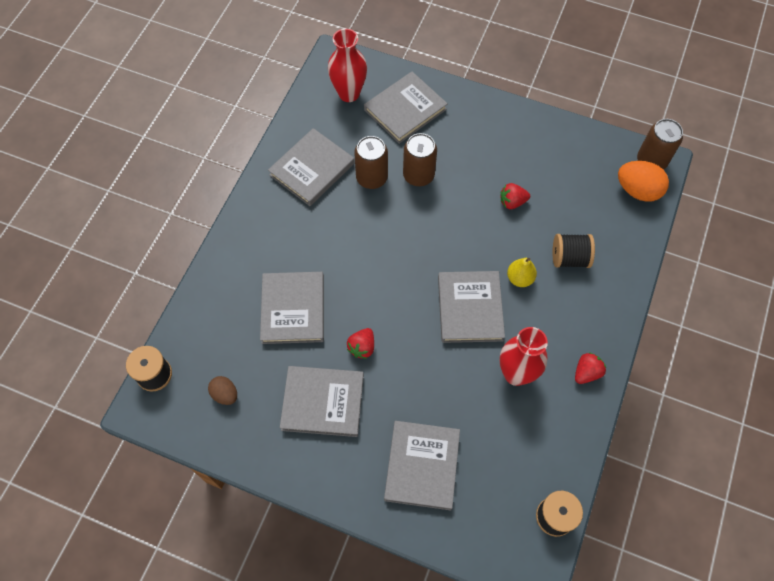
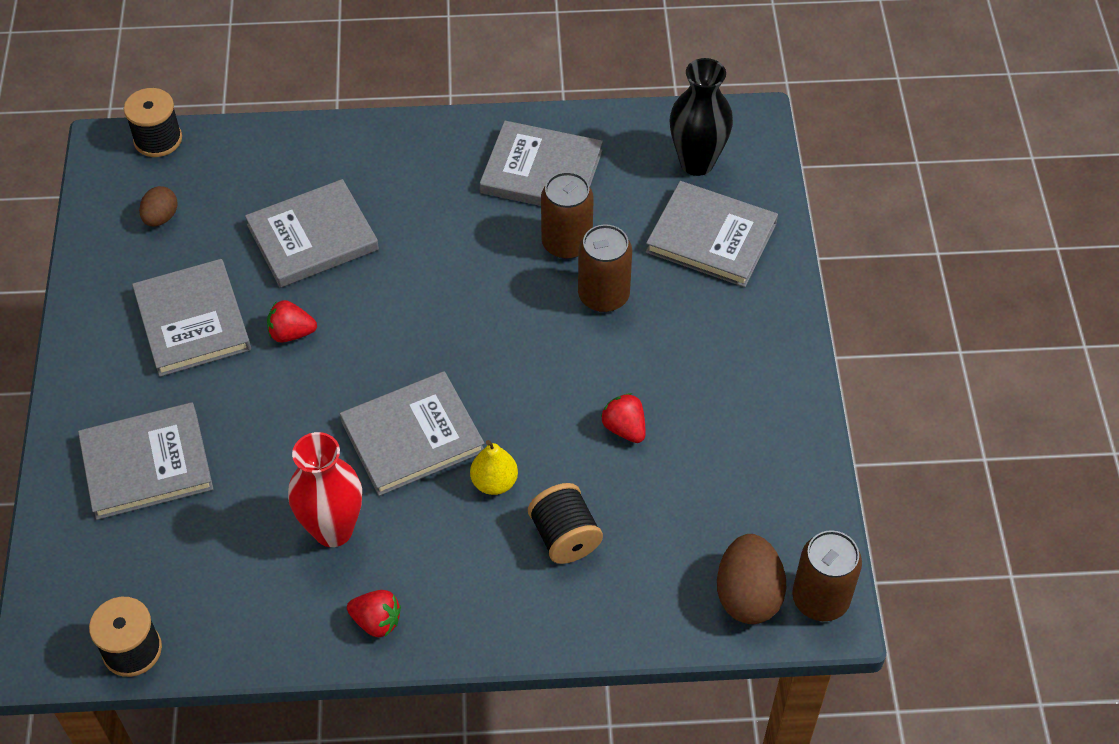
camera: 65 degrees right, 10 degrees down
red vase [328,29,367,102] -> black vase [670,58,733,176]
orange egg [618,161,669,202] -> brown egg [717,534,786,624]

